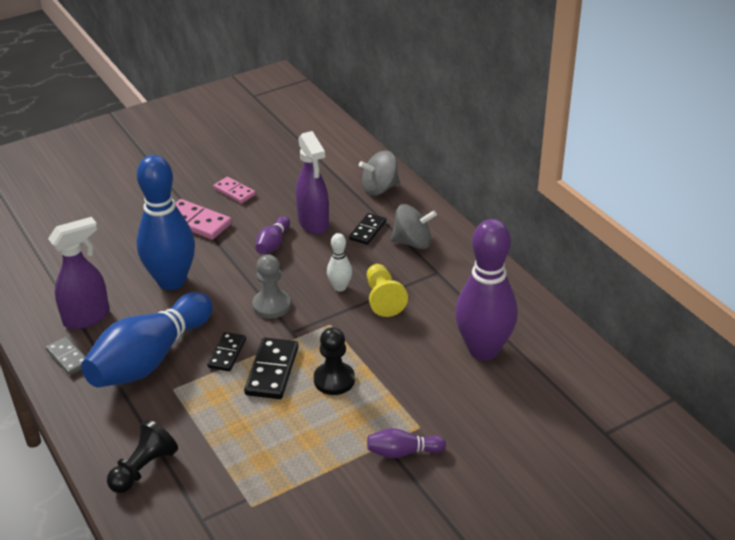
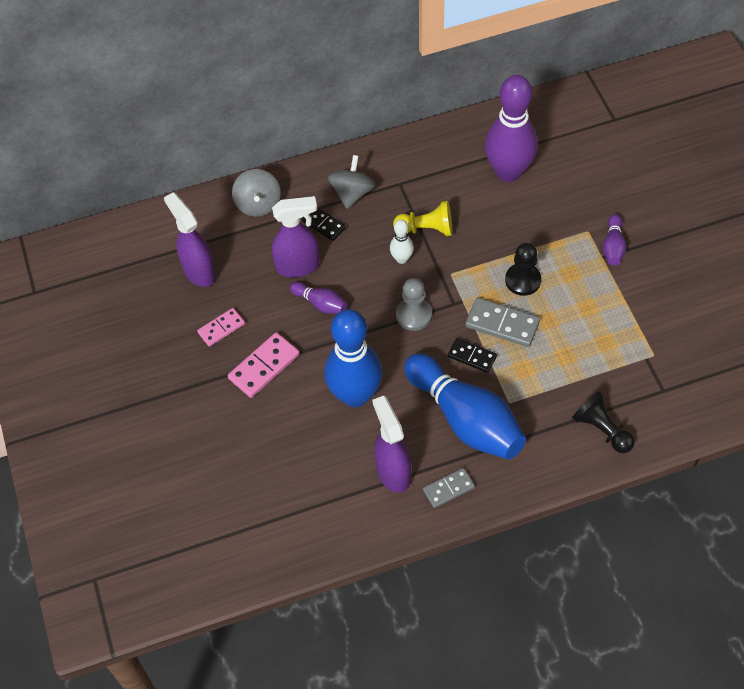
camera: 75 degrees left, 20 degrees up
black domino [244,338,299,399] -> grey domino [465,298,540,347]
none -> purple spray bottle [164,192,216,287]

